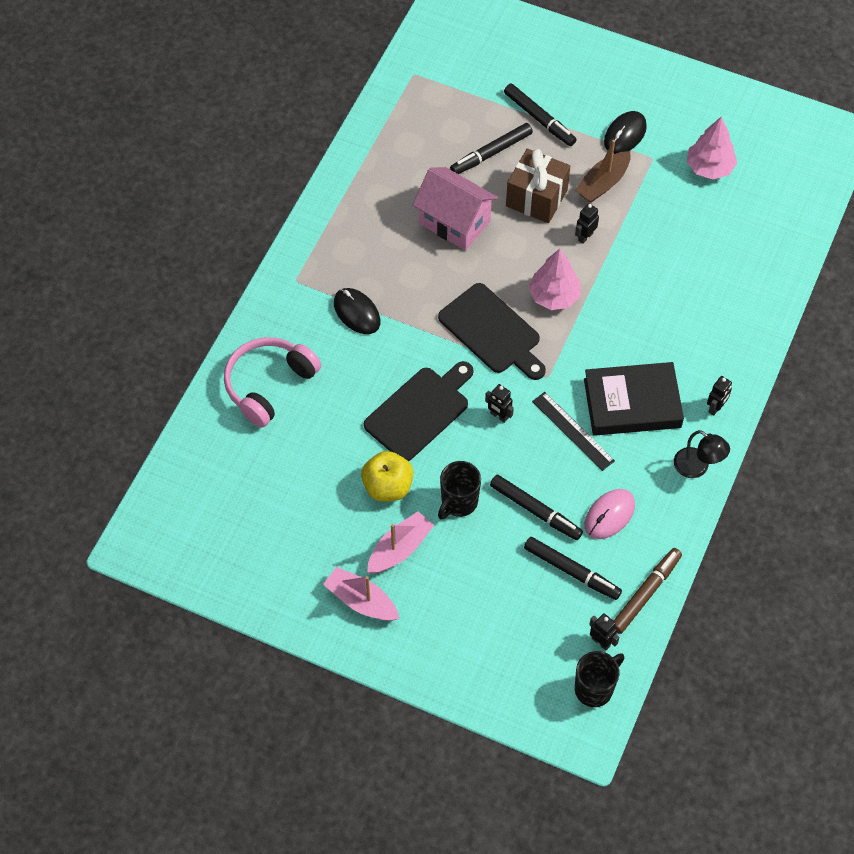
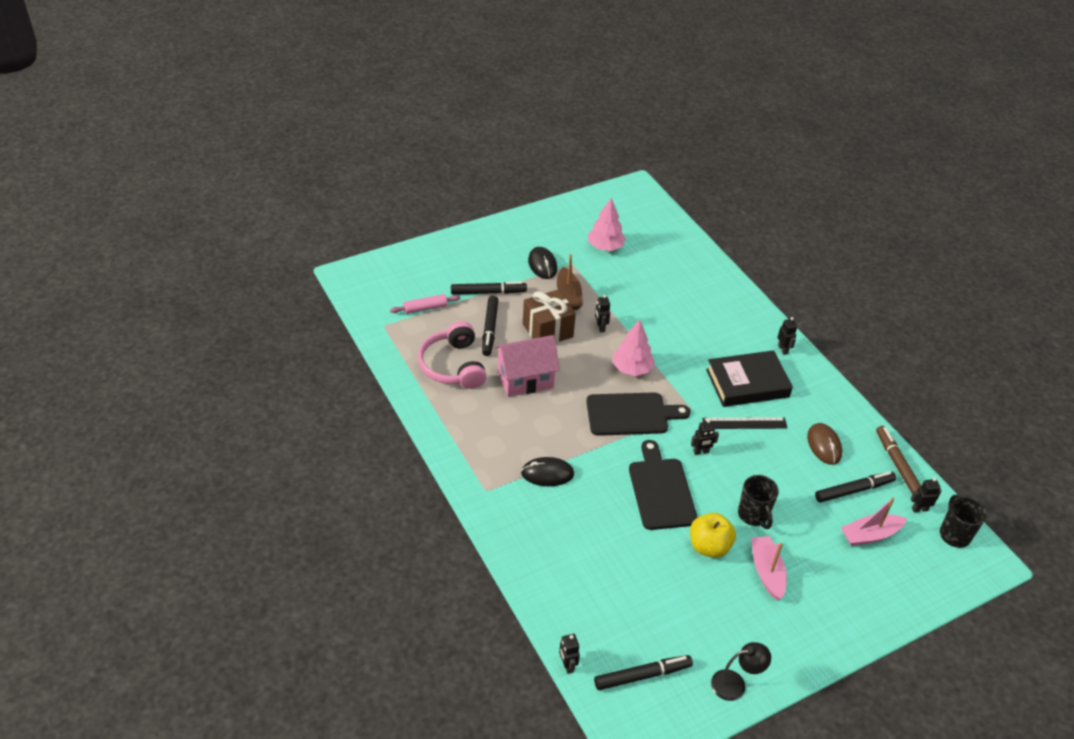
camera: 55 degrees left, 15 degrees down
pink headphones [224,337,321,428] -> pink headphones moved to [418,321,487,389]
pink boat [323,567,399,621] -> pink boat moved to [841,497,907,546]
black marker [490,475,583,540] -> black marker moved to [594,655,693,690]
black book [584,362,684,436] -> black book turned 45 degrees clockwise [706,350,793,407]
pink mouse [585,489,635,539] -> brown mouse [807,423,842,465]
black lamp [674,430,730,478] -> black lamp moved to [711,642,771,701]
none -> pink rolling pin [390,294,460,314]
none -> black robot [559,634,580,674]

